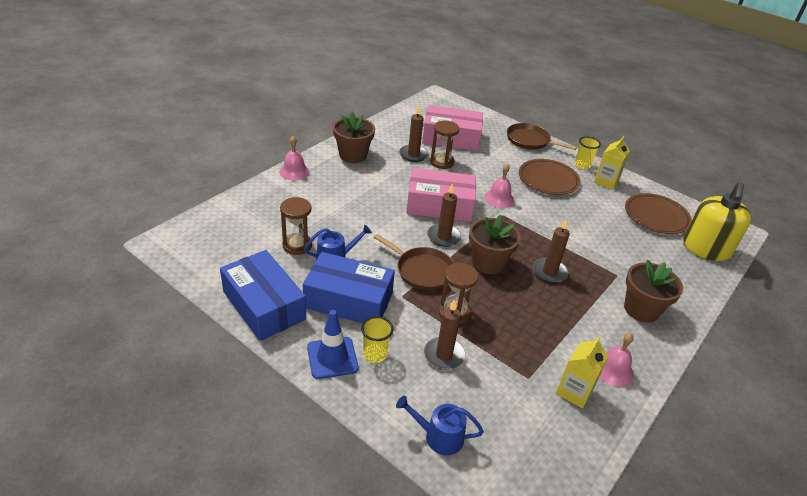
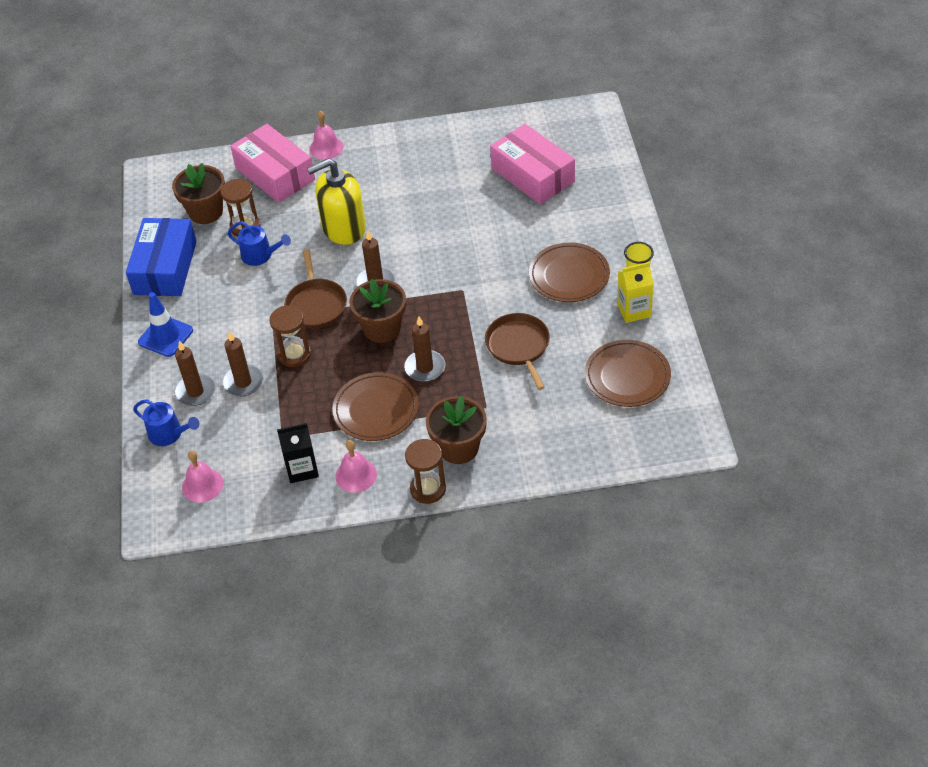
camera: 50 degrees right, 10 degrees up
blue box [303,252,395,323] -> none
brown flower pot [333,111,375,163] -> brown flower pot moved to [172,163,225,224]
yellow cup [361,316,393,363] -> none
blue watering can [396,396,484,455] -> blue watering can turned 150 degrees clockwise [133,399,199,446]
brown candle [399,105,428,162] -> brown candle moved to [174,341,215,406]
pink box [406,168,476,222] -> pink box moved to [230,124,315,203]
brown hourglass [430,121,459,169] -> brown hourglass moved to [405,439,446,504]
pink bell [484,164,514,208] -> pink bell moved to [182,450,223,503]
brown pan [507,123,577,150] -> brown pan moved to [485,313,550,390]
yellow carton [556,337,608,408] -> black carton [277,423,319,483]
yellow soap dispenser [683,183,752,261] -> yellow soap dispenser moved to [307,158,366,245]
none -> brown plate [332,372,419,441]

